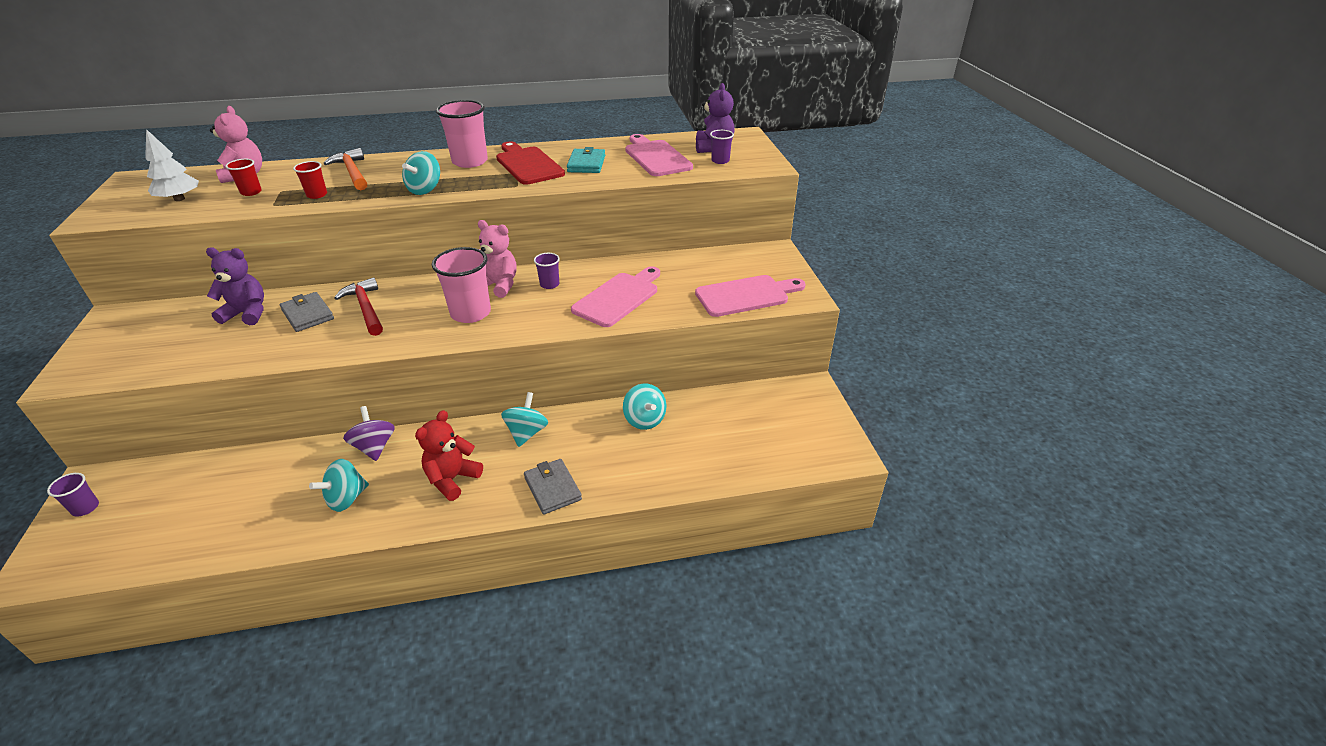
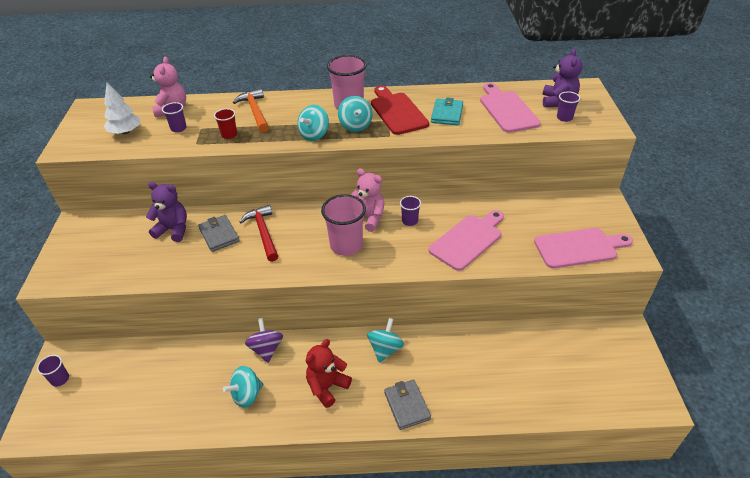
camera: 10 degrees right, 5 degrees up
red cup [225,159,262,196] -> purple cup [162,102,187,132]
turquoise spinning top [623,383,666,430] -> turquoise spinning top moved to [338,96,373,132]

